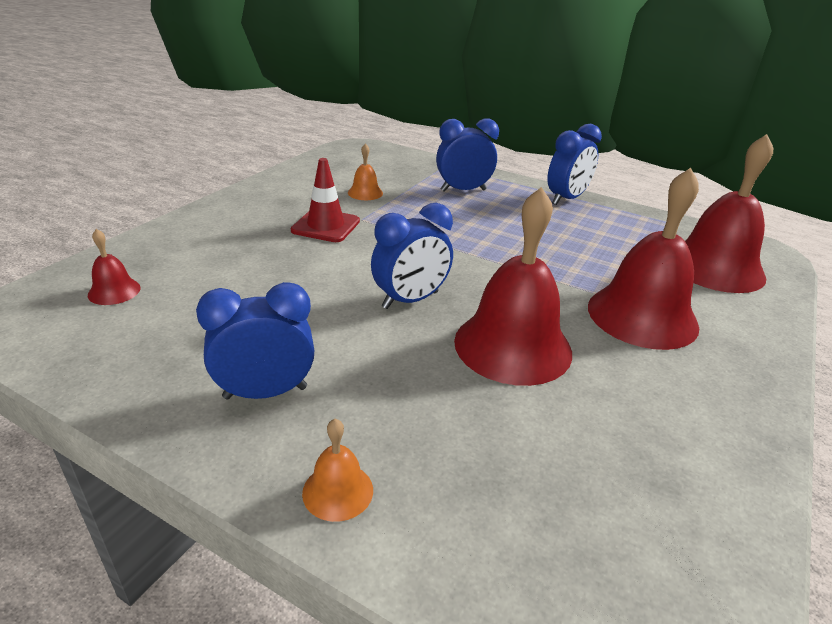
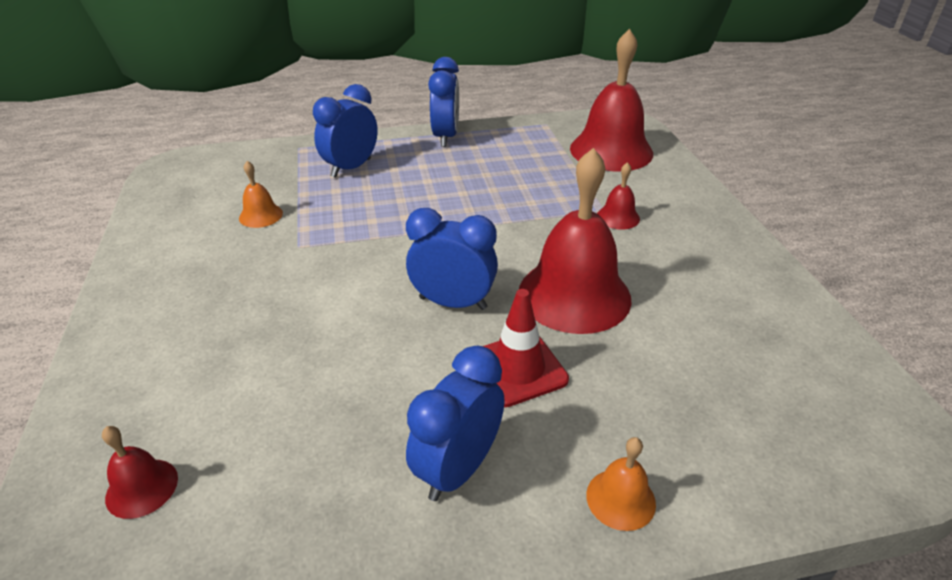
camera: 40 degrees left, 5 degrees up
red traffic cone [291,158,360,242] -> red traffic cone moved to [483,289,569,407]
blue clock [371,203,453,309] -> blue clock turned 90 degrees counterclockwise [406,208,498,310]
red bell [588,168,699,350] -> red bell [597,162,640,230], size x0.44

